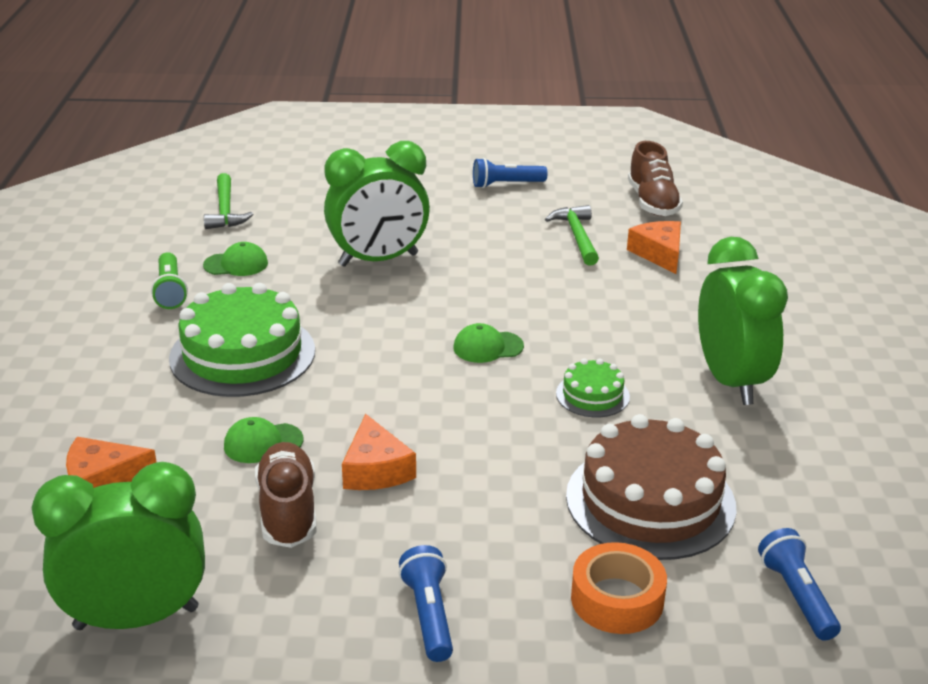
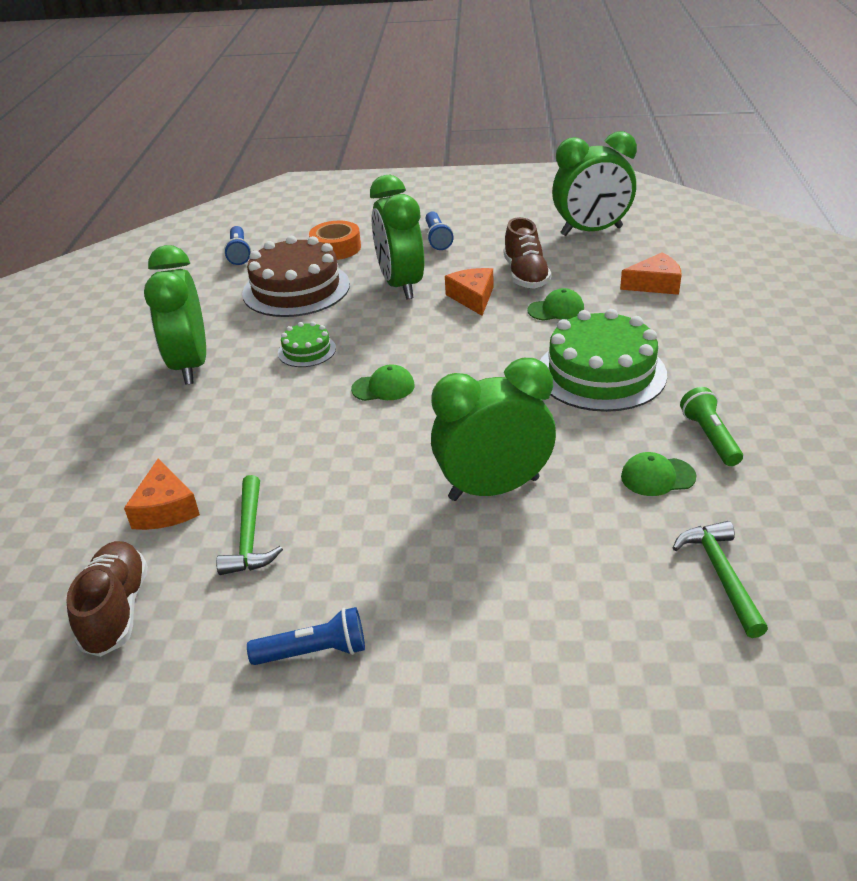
camera: 175 degrees left, 5 degrees up
none -> green clock [370,175,424,300]

